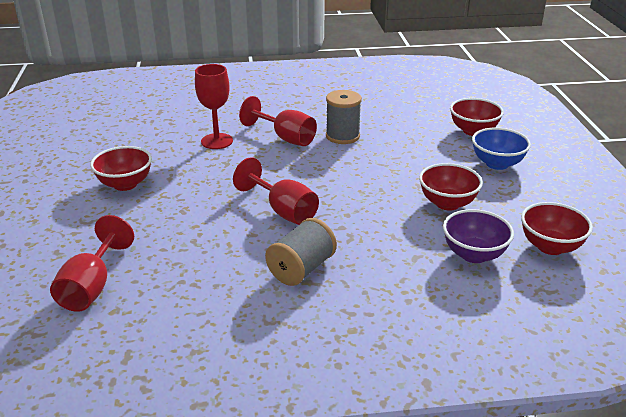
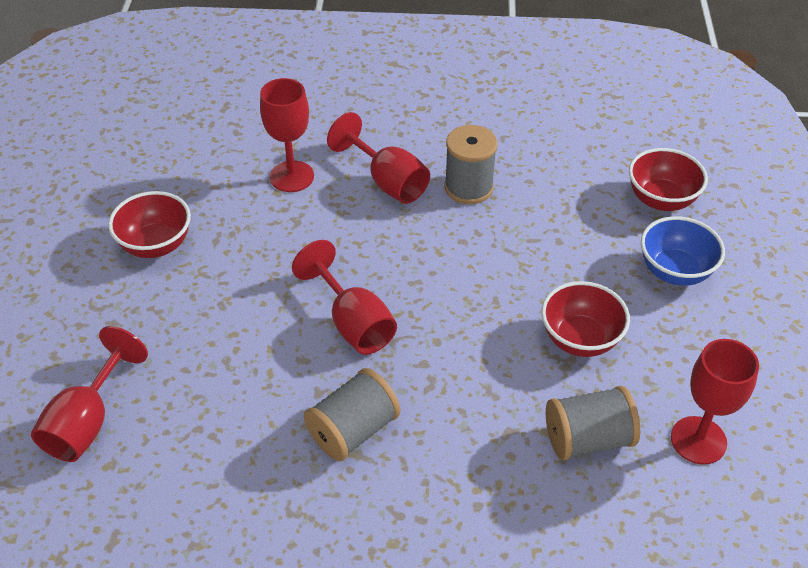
camera: 10 degrees right, 15 degrees up
purple bowl [443,209,514,263] -> grey spool [546,386,640,460]
red bowl [521,202,593,255] -> red goblet [671,339,759,464]

